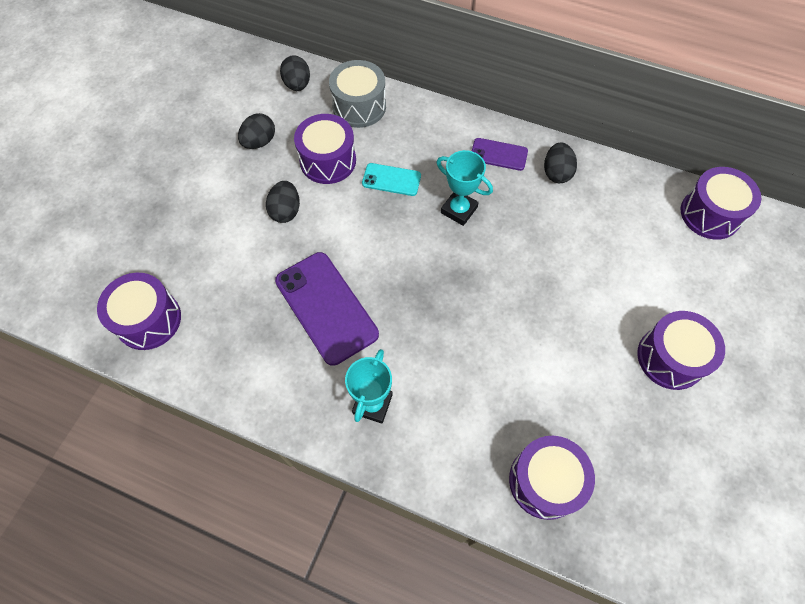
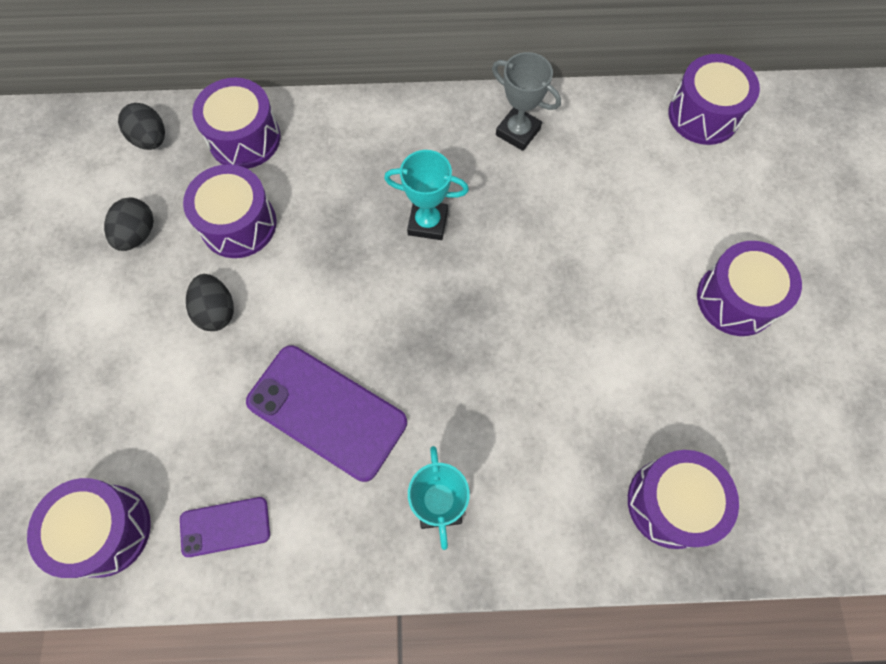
camera: 25 degrees left, 5 degrees up
grey drum [329,60,386,128] -> purple drum [192,78,280,169]
turquoise phone [362,163,421,196] -> none
purple phone [472,138,528,171] -> purple phone moved to [180,497,270,557]
black egg [544,143,577,183] -> grey trophy [492,52,561,151]

